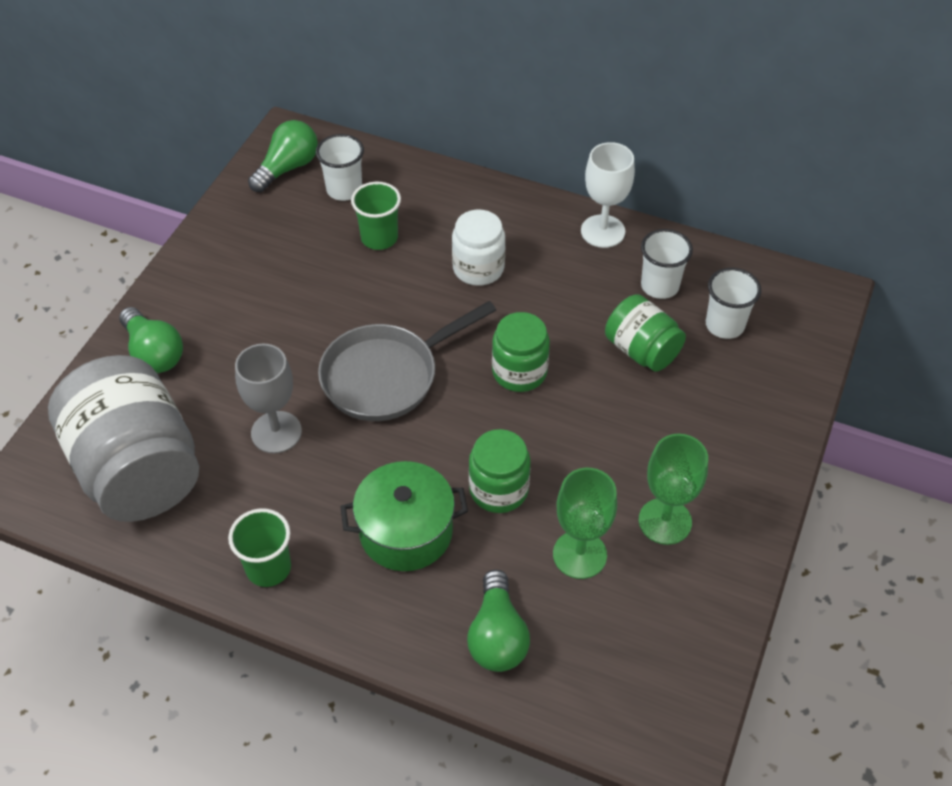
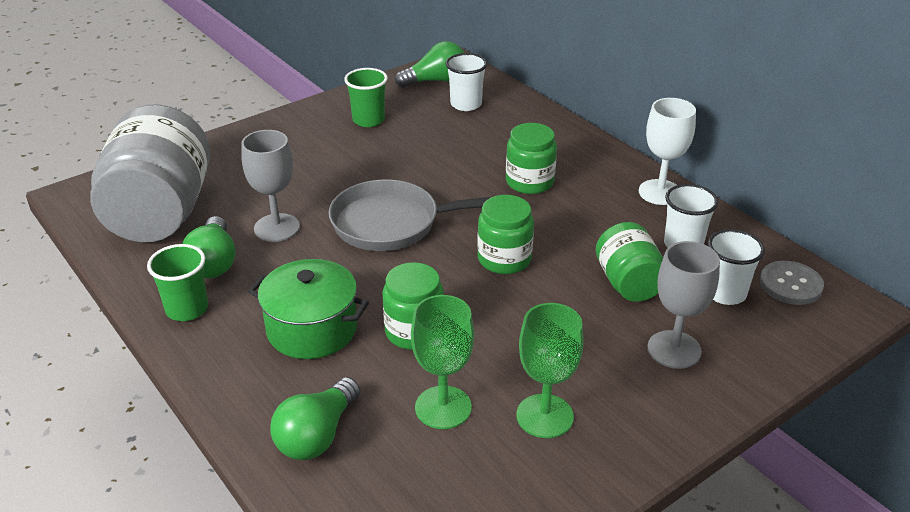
camera: 30 degrees right, 15 degrees down
green light bulb [119,307,183,373] -> green light bulb moved to [182,216,236,278]
green cup [351,182,401,250] -> green cup moved to [344,68,388,127]
white jar [452,210,505,286] -> green jar [506,123,557,194]
none -> grey goblet [647,241,720,369]
none -> grey button [760,261,824,305]

